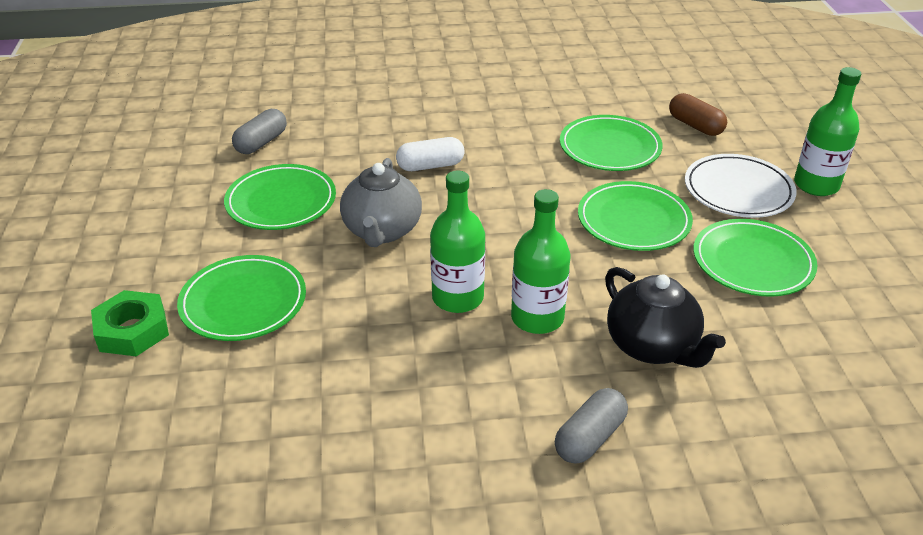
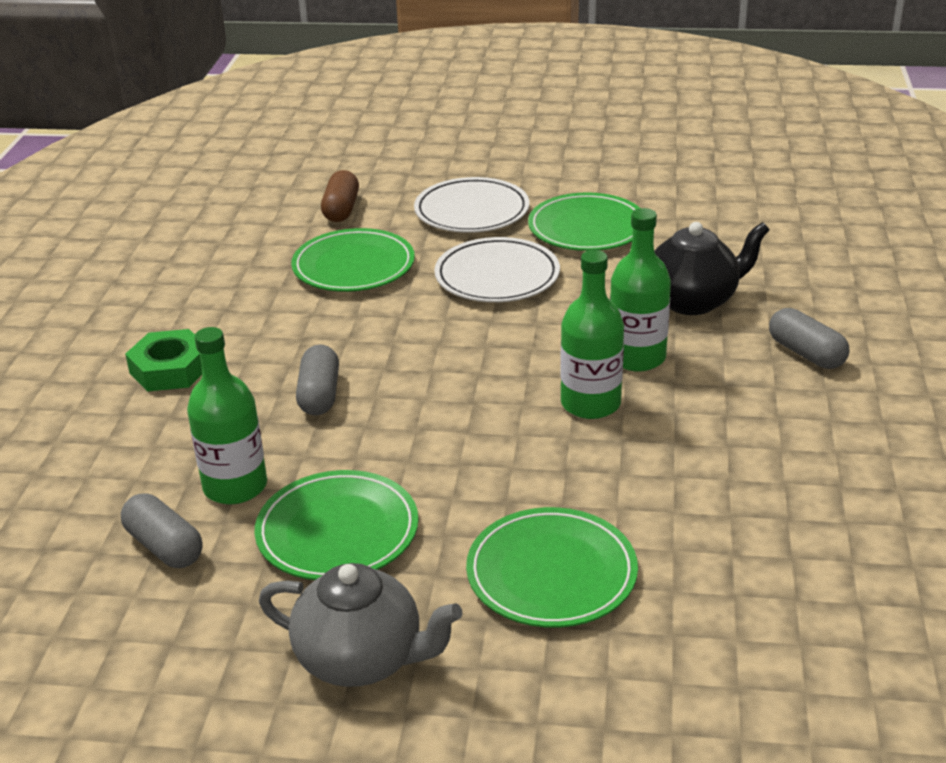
camera: 75 degrees left, 5 degrees down
green nut [91,290,169,357] -> green nut moved to [125,329,202,392]
grey teapot [340,158,422,247] -> grey teapot moved to [259,563,463,687]
white capsule [396,137,465,171] -> grey capsule [296,344,339,416]
green plate [578,181,693,251] -> white plate [434,237,560,302]
brown capsule [669,93,727,136] -> brown capsule turned 60 degrees counterclockwise [321,170,359,222]
green bottle [794,67,861,196] -> green bottle moved to [187,327,267,504]

